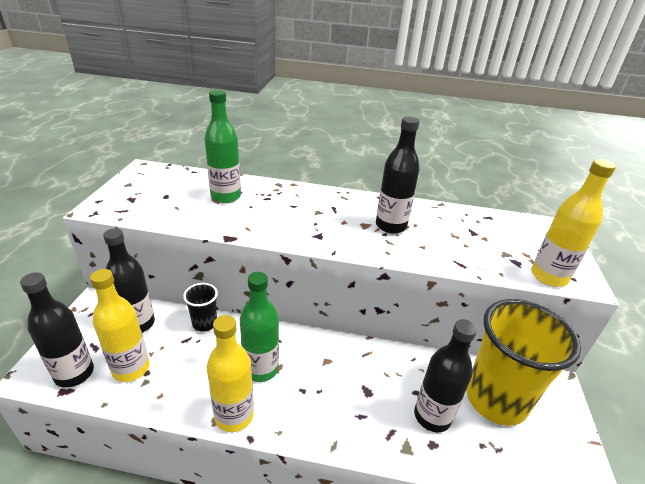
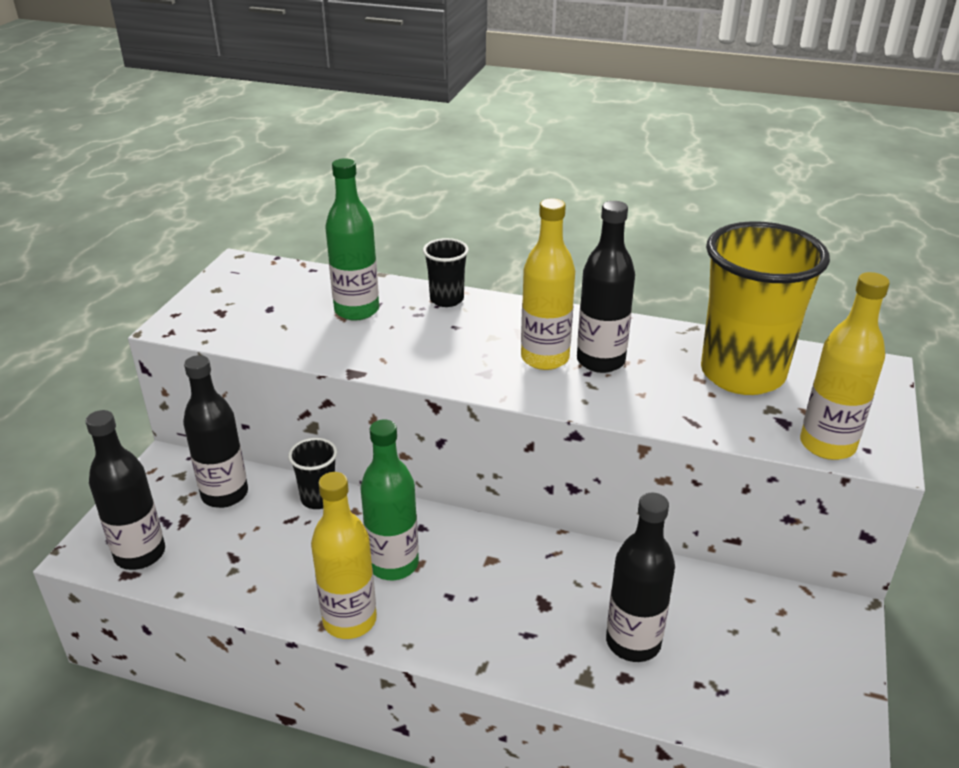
camera: 10 degrees right, 0 degrees up
yellow bottle [90,269,150,382] -> yellow bottle moved to [521,198,575,370]
yellow cup [466,299,581,426] -> yellow cup moved to [701,221,830,395]
none -> black cup [423,238,469,307]

